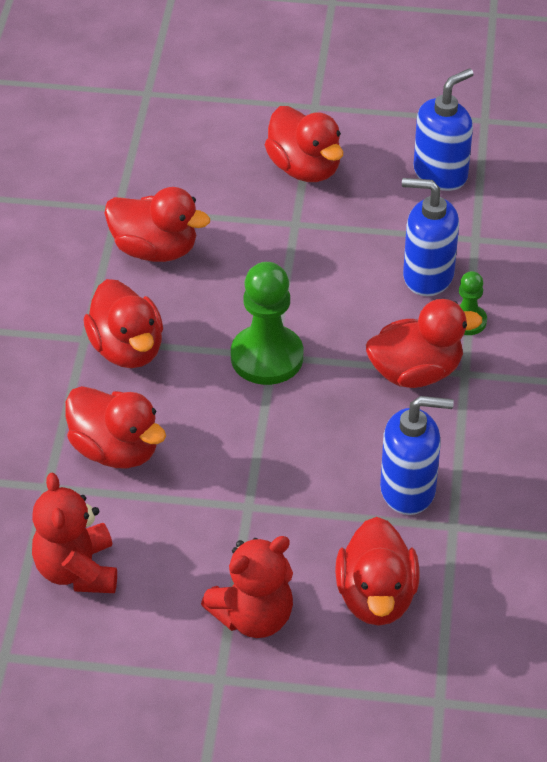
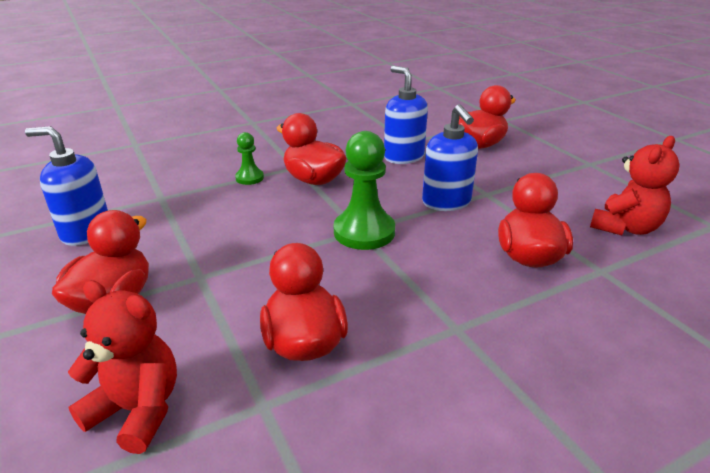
camera: 125 degrees left, 15 degrees down
red duck [83,279,163,368] -> none
red teddy bear [201,536,293,638] -> red teddy bear moved to [68,280,177,454]
blue soap dispenser [402,178,459,296] -> blue soap dispenser moved to [422,104,478,211]

